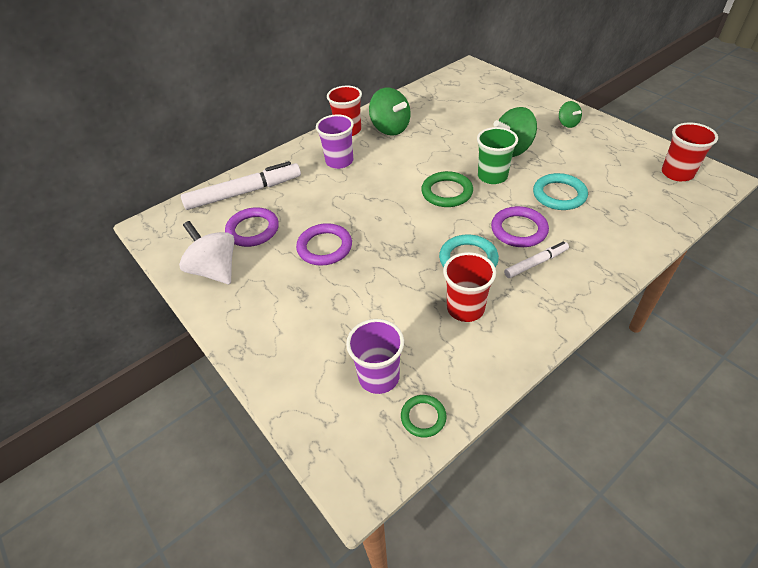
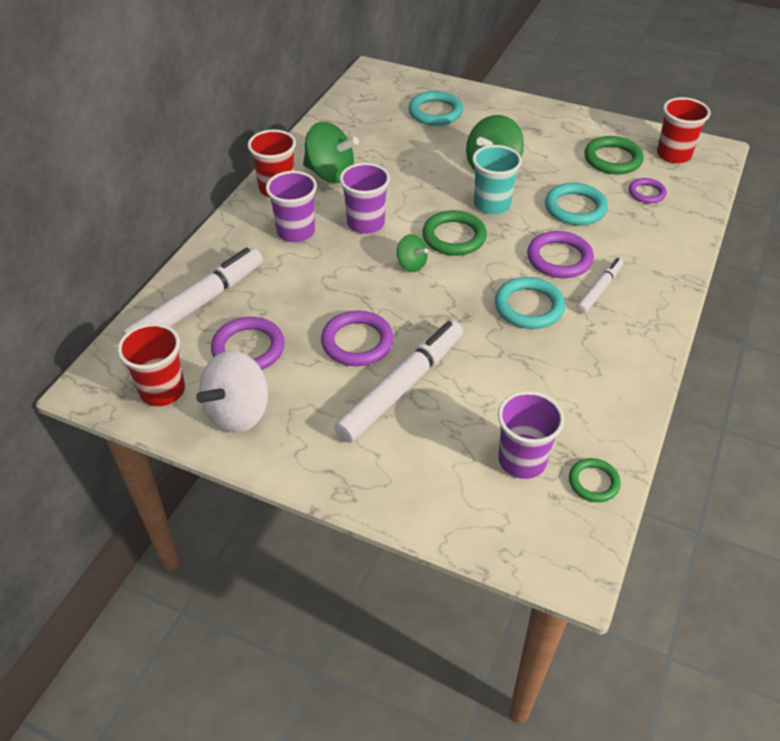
camera: 30 degrees left, 0 degrees up
white spinning top [179,221,234,284] -> white spinning top turned 75 degrees counterclockwise [196,351,268,433]
red cup [443,252,496,322] -> red cup moved to [118,323,185,406]
green cup [477,127,518,184] -> turquoise cup [472,145,522,215]
green spinning top [559,101,582,128] -> green spinning top moved to [397,234,428,272]
none -> white marker [334,320,463,443]
none -> purple cup [340,163,390,234]
none -> turquoise ring [408,91,463,126]
none -> green ring [585,136,644,174]
none -> purple ring [629,178,667,203]

